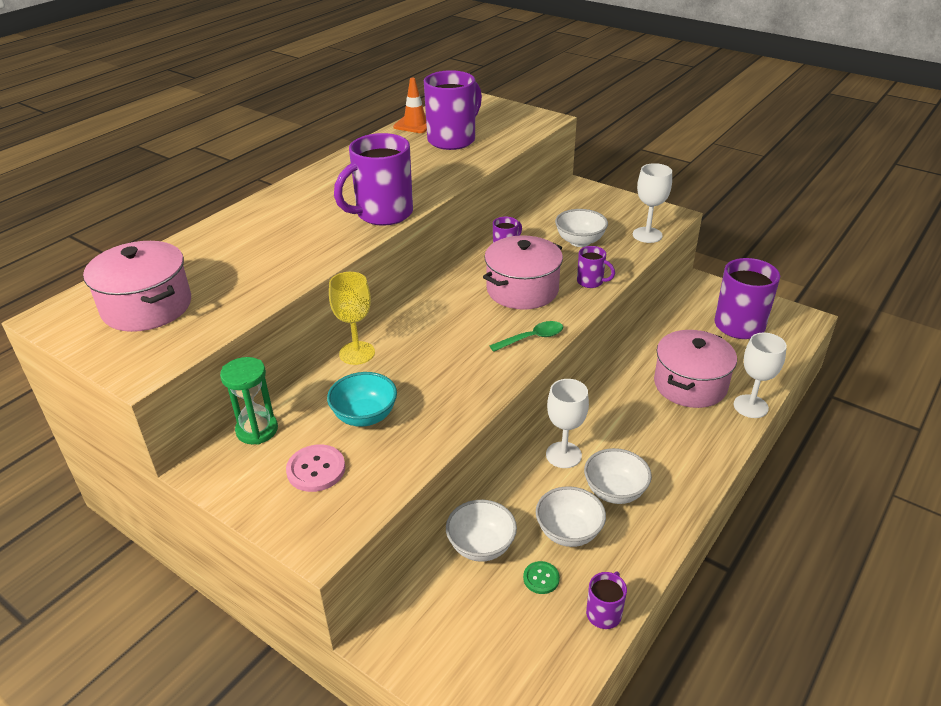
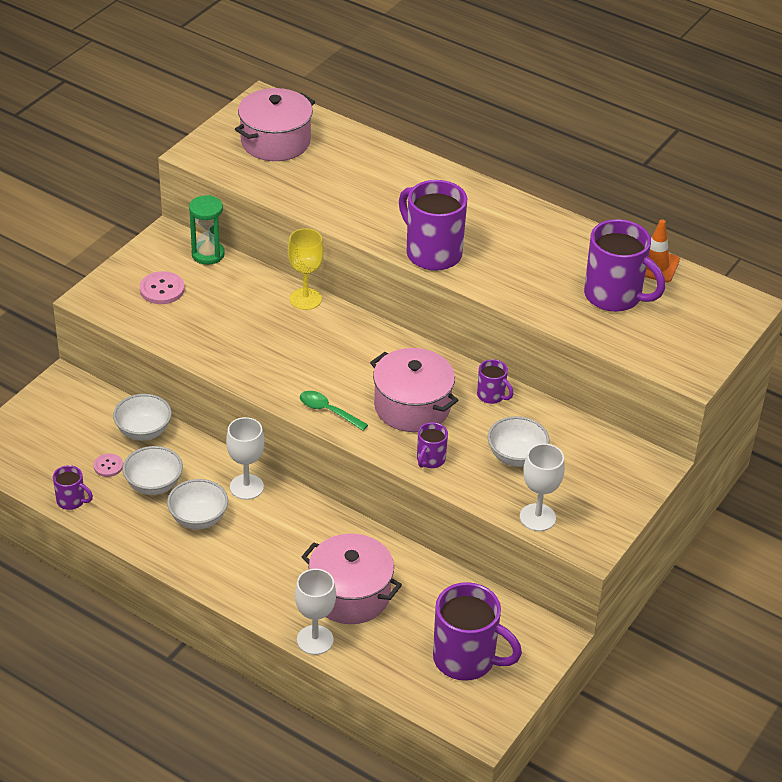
camera: 85 degrees right, 5 degrees up
turquoise bowl [327,372,397,427] -> none
green spoon [490,321,563,352] -> green spoon turned 150 degrees clockwise [300,391,368,431]
green button [523,561,560,594] -> pink button [94,454,123,477]

